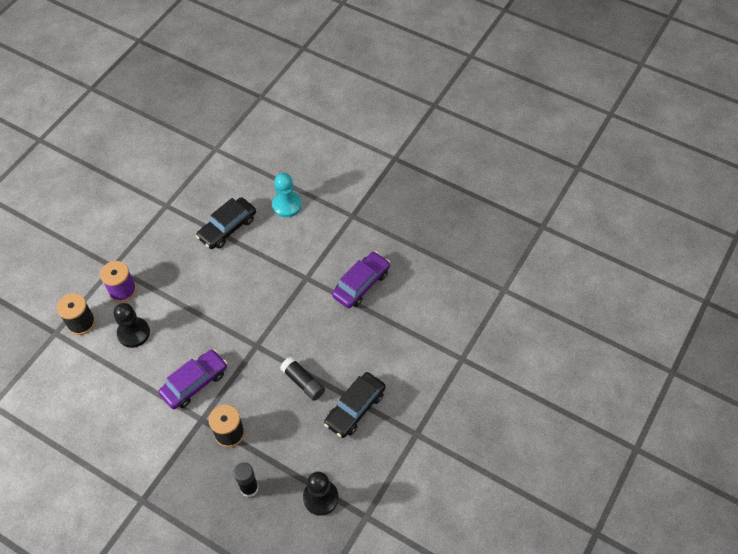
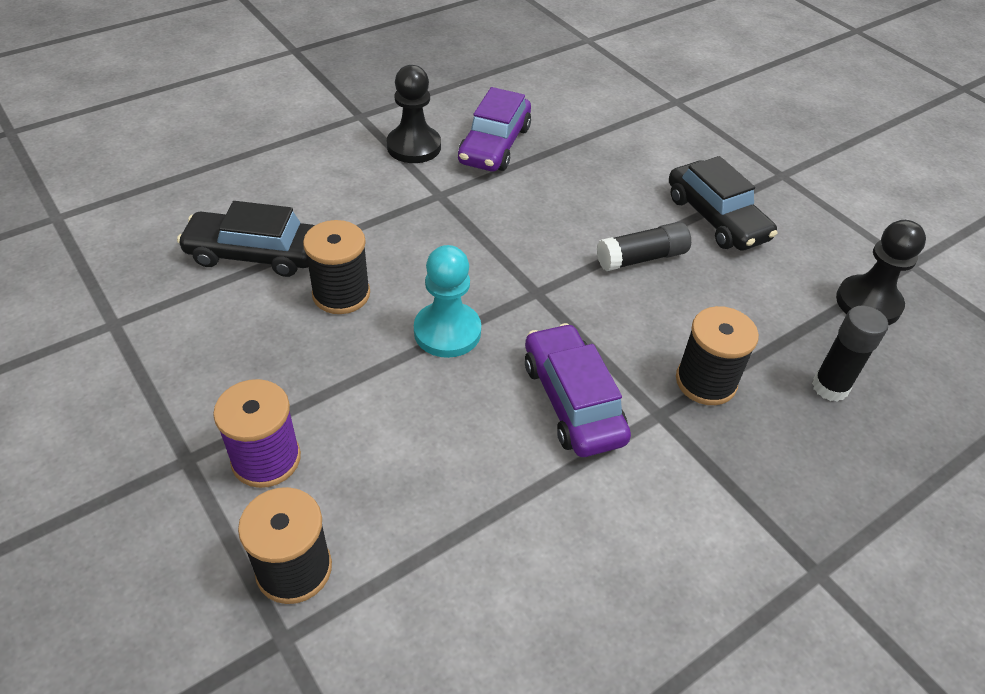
camera: 70 degrees left, 10 degrees down
black pawn [114,303,150,348] -> black pawn moved to [387,65,441,163]
black car [196,197,256,249] -> black car turned 120 degrees clockwise [177,201,315,277]
turquoise pawn [272,173,302,218] -> turquoise pawn moved to [414,245,481,358]
purple car [332,251,390,308] -> purple car turned 135 degrees counterclockwise [458,87,531,171]
none -> black spool [303,220,370,314]

